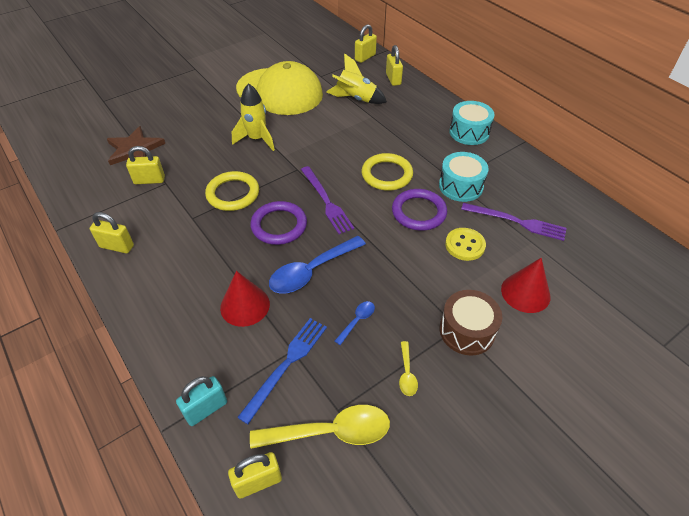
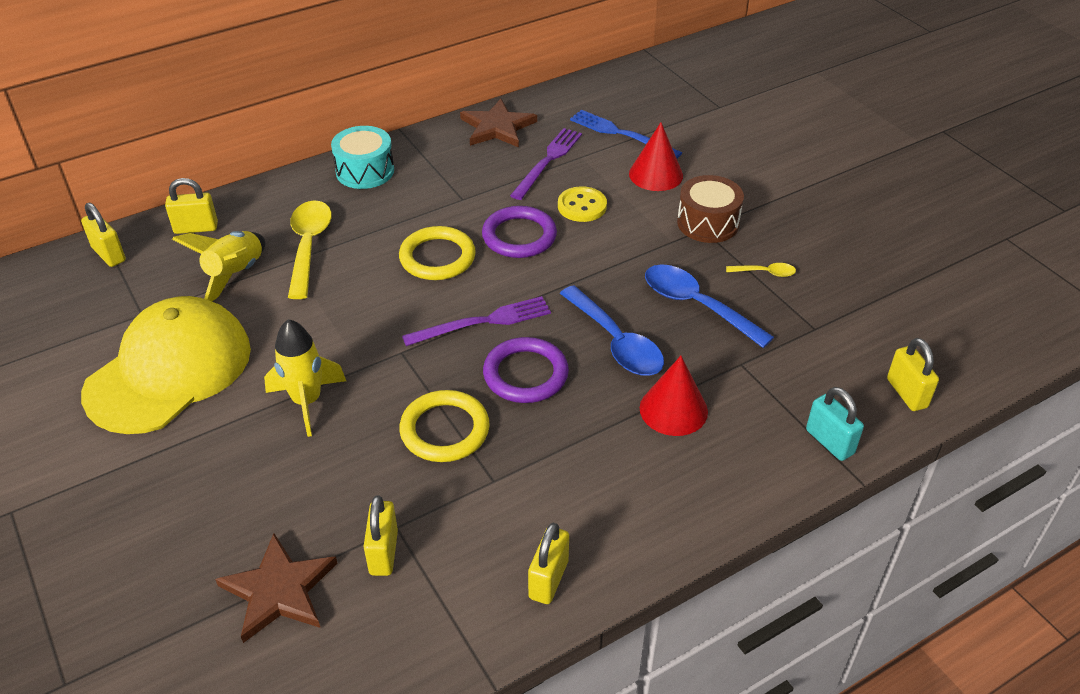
camera: 85 degrees left, 5 degrees down
blue fork [237,318,327,424] -> blue fork moved to [570,110,682,159]
yellow spoon [250,405,390,449] -> yellow spoon moved to [288,200,332,299]
blue spoon [335,301,375,345] -> blue spoon [645,264,774,348], size x2.08
turquoise drum [439,152,489,202] -> none
none -> brown star [460,99,537,147]

